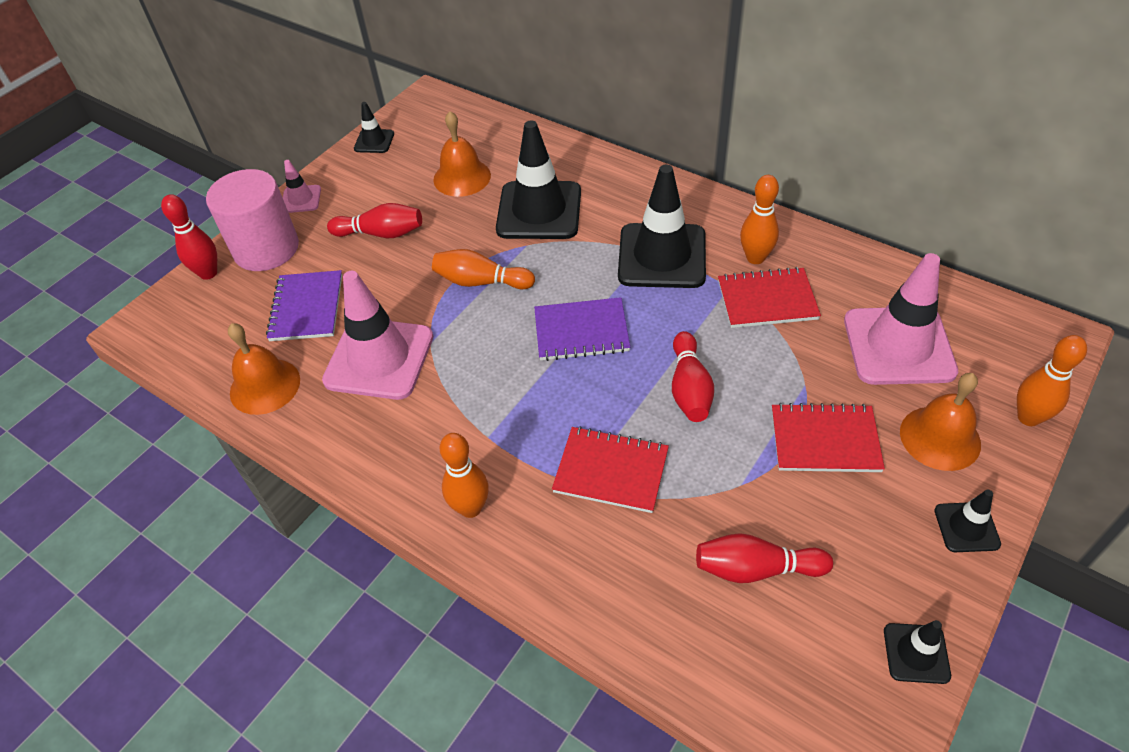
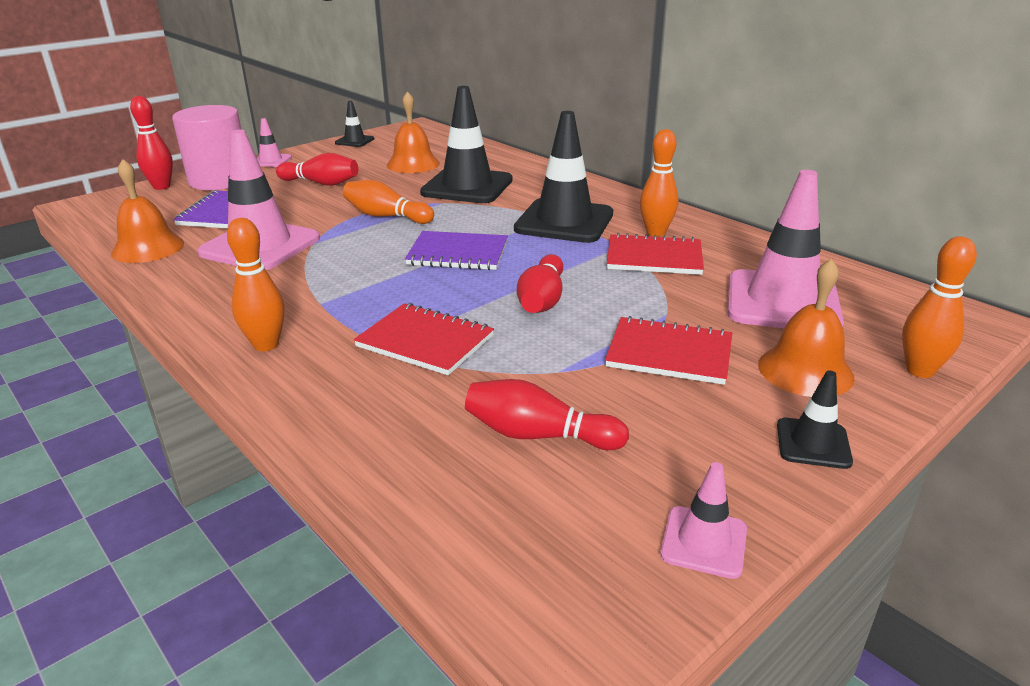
camera: 10 degrees right, 20 degrees down
black traffic cone [884,620,951,684] -> pink traffic cone [660,462,747,579]

